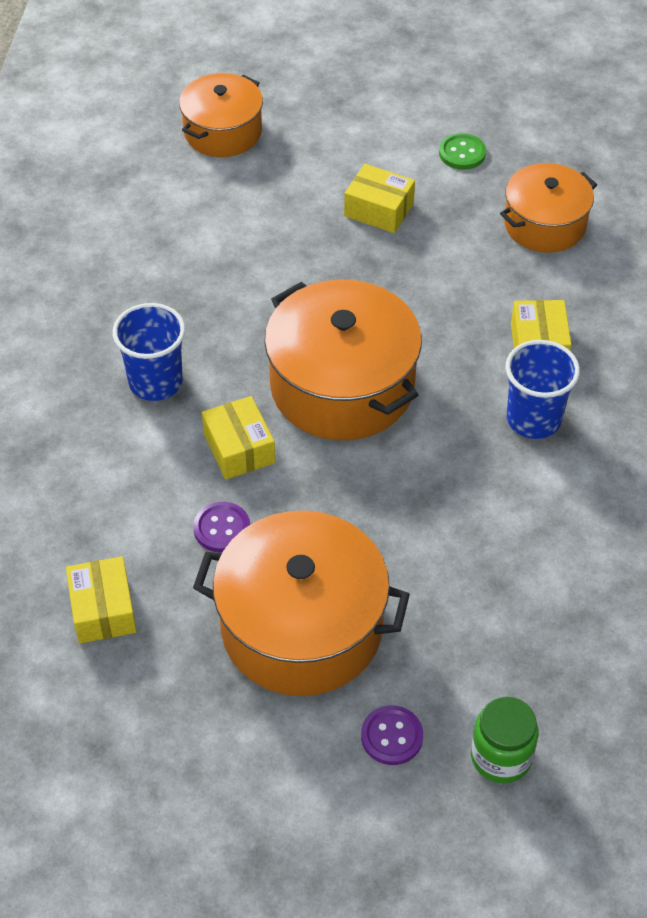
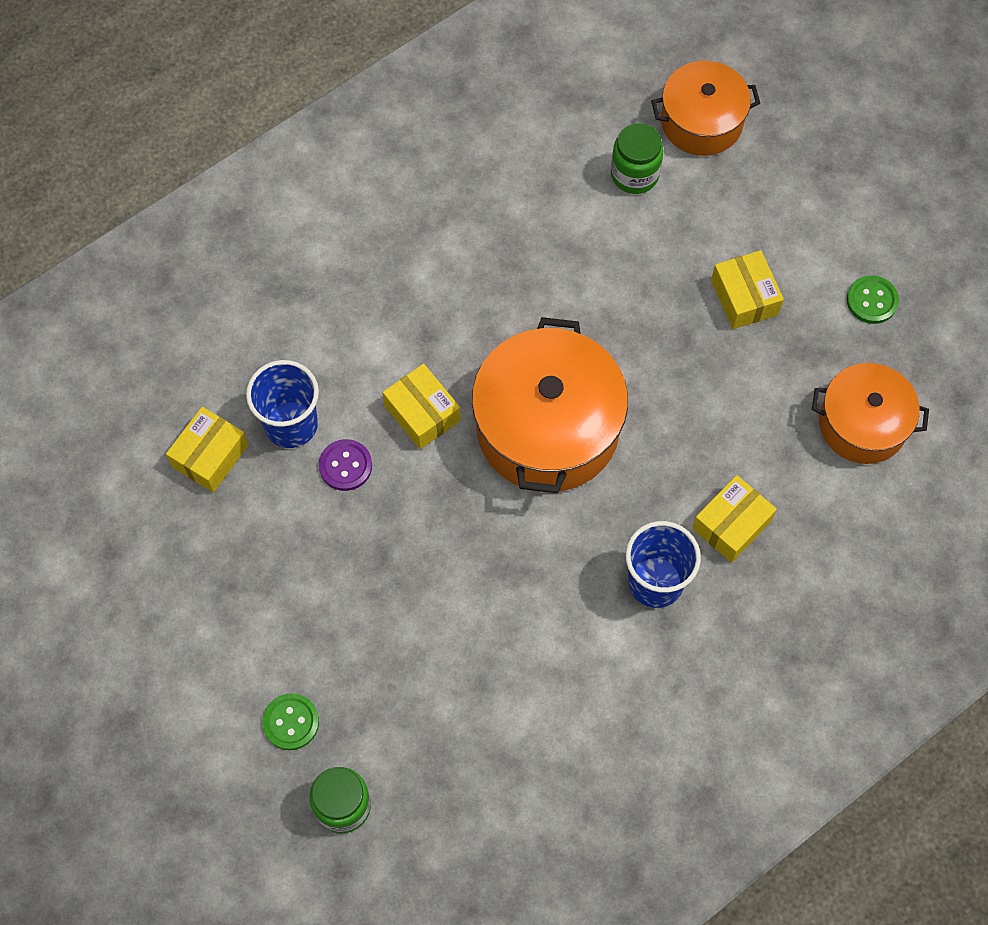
camera: 45 degrees right, 15 degrees up
blue cup [113,303,185,401] -> blue cup moved to [246,360,319,448]
orange pot [193,510,410,696] -> none
yellow box [202,396,275,480] -> yellow box turned 60 degrees counterclockwise [382,364,461,449]
purple button [361,705,423,765] -> green button [262,693,319,750]
none -> green jar [611,123,664,194]

